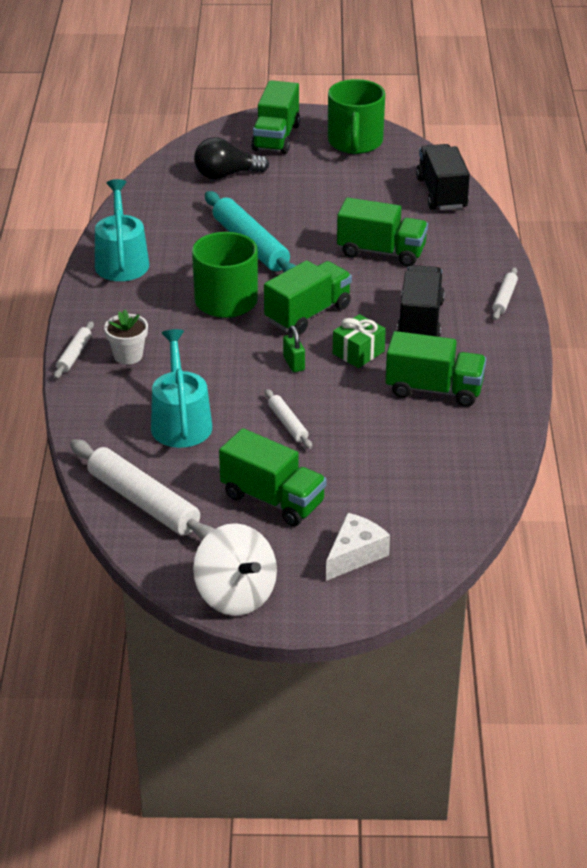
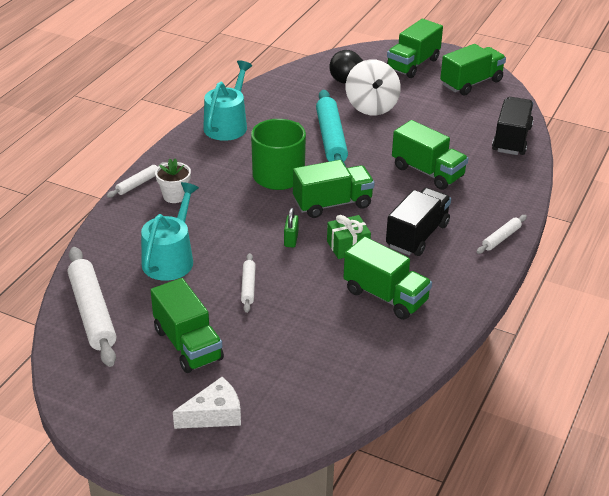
camera: 25 degrees right, 0 degrees up
white spinning top [193,523,277,616] -> white spinning top moved to [346,59,401,116]
green mug [328,79,385,154] -> green truck [440,44,506,96]

